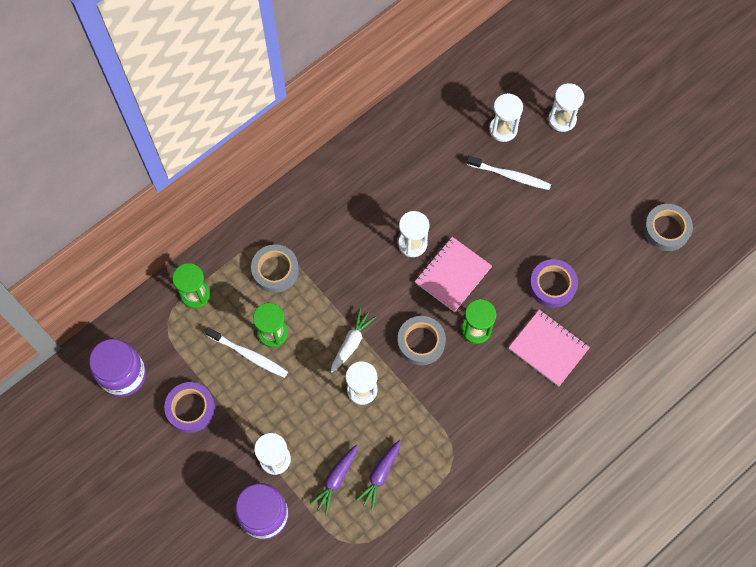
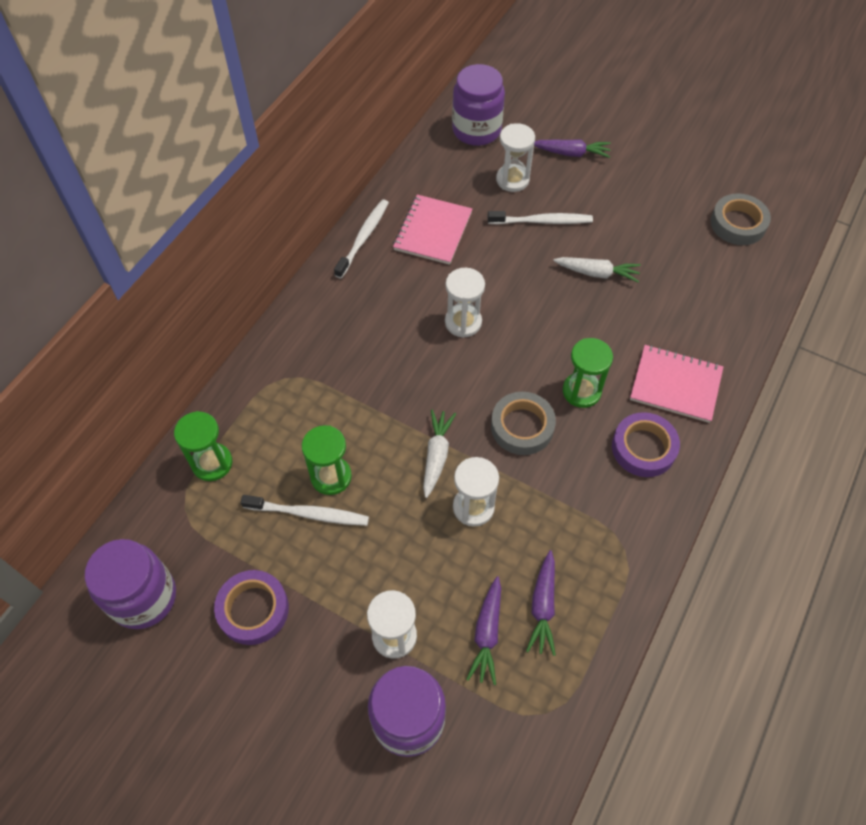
camera: 20 degrees left, 10 degrees down
grey tape [251,244,299,293] -> none
pink notebook [415,237,492,312] -> pink notebook moved to [393,195,472,265]
purple tape [529,259,578,308] -> purple tape moved to [612,412,680,477]
white hourglass [548,83,584,132] -> purple carrot [534,140,611,158]
none -> white toothbrush [334,199,389,279]
none -> purple jar [452,64,505,146]
none -> white carrot [553,257,641,283]

